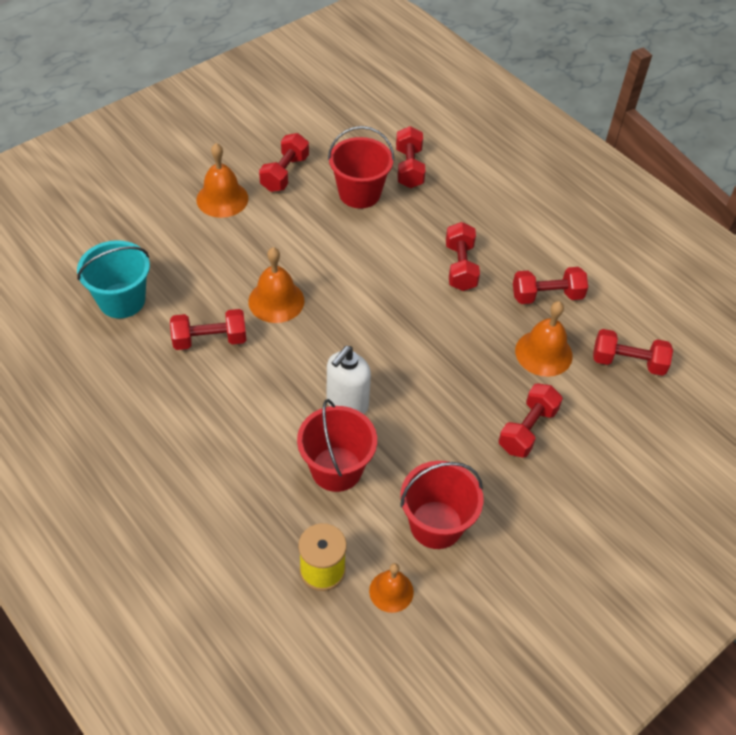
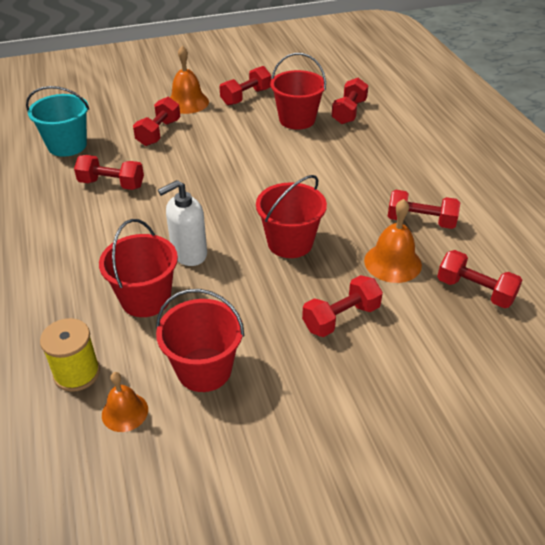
camera: 25 degrees right, 10 degrees down
orange bell [248,247,304,323] -> none
red dumbbell [446,222,480,291] -> red dumbbell moved to [133,97,180,146]
none -> red bucket [256,175,327,258]

